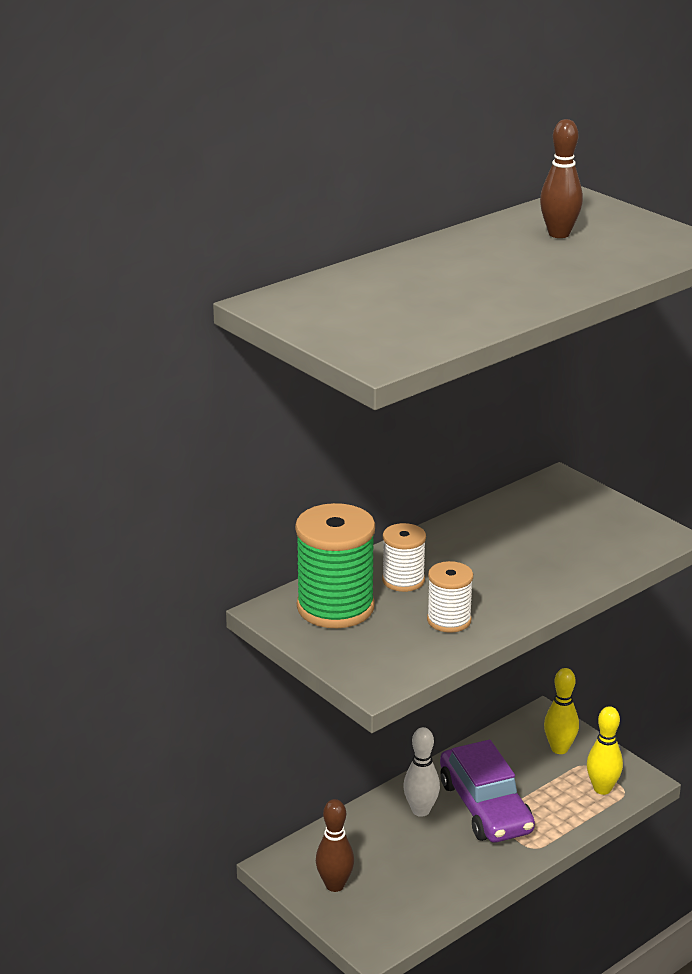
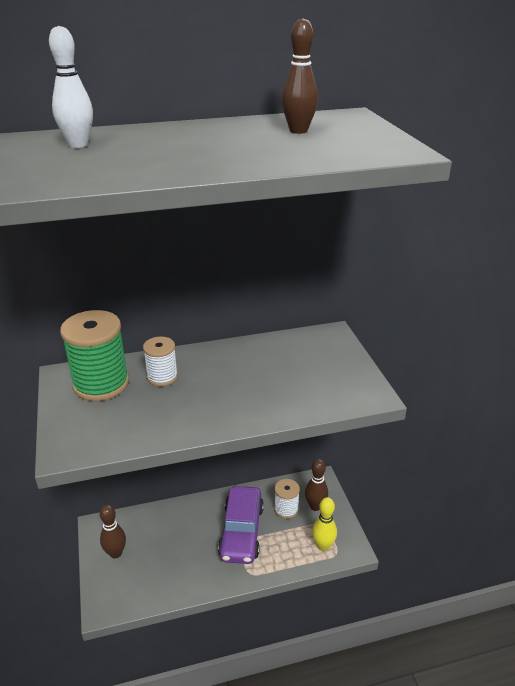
camera: 25 degrees right, 5 degrees up
white bowling pin [403,727,440,817] -> white bowling pin moved to [49,26,93,148]
white spool [427,561,473,633] -> white spool moved to [274,479,300,519]
yellow bowling pin [544,668,579,754] -> brown bowling pin [305,459,328,511]

